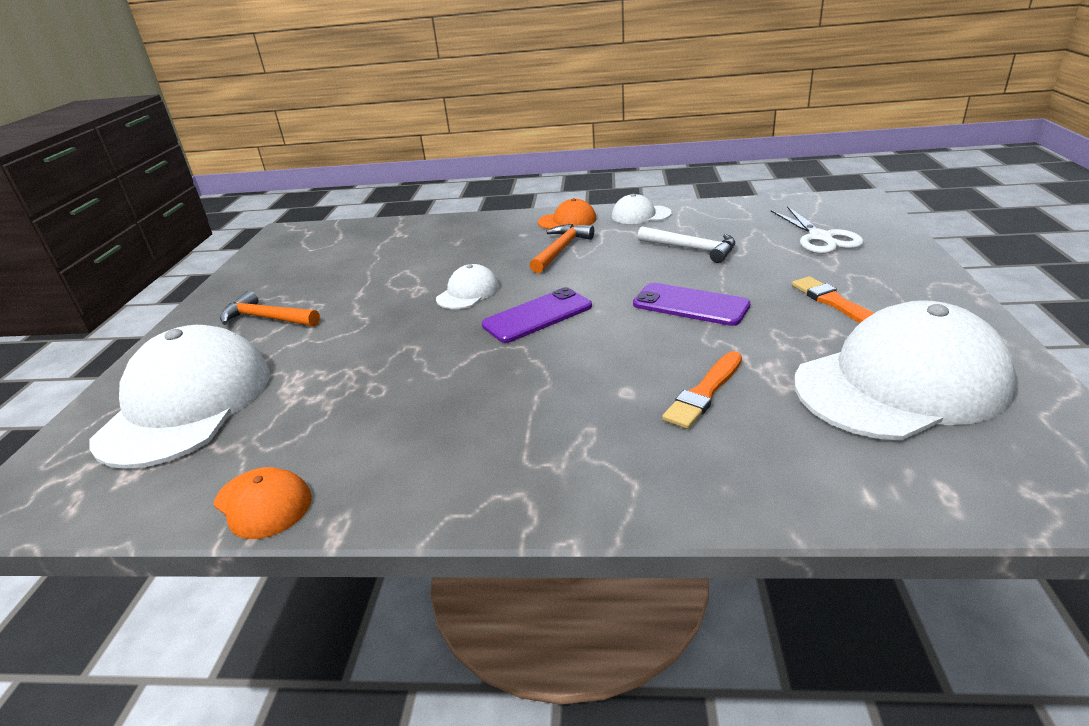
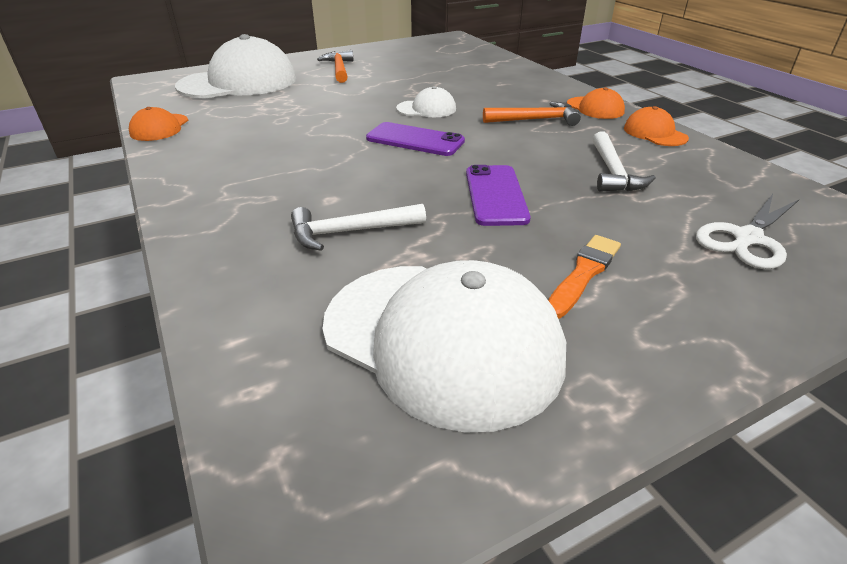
camera: 55 degrees right, 5 degrees up
white cap [612,194,672,224] -> orange cap [624,106,689,146]
orange brush [662,351,742,429] -> white hammer [291,204,426,251]

